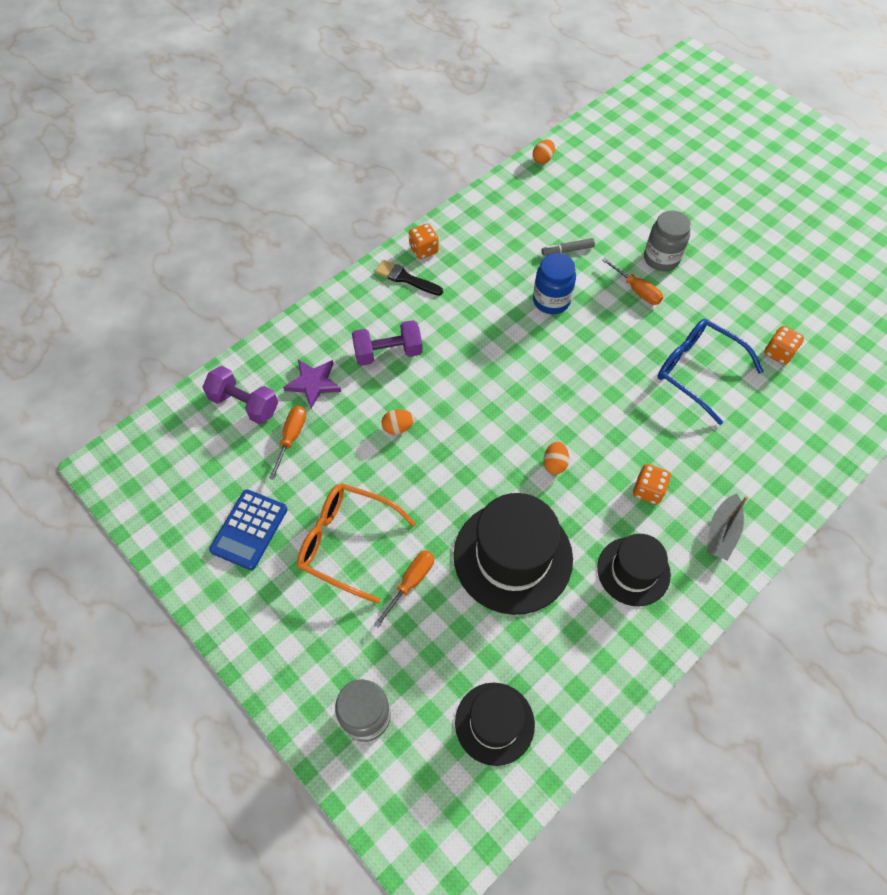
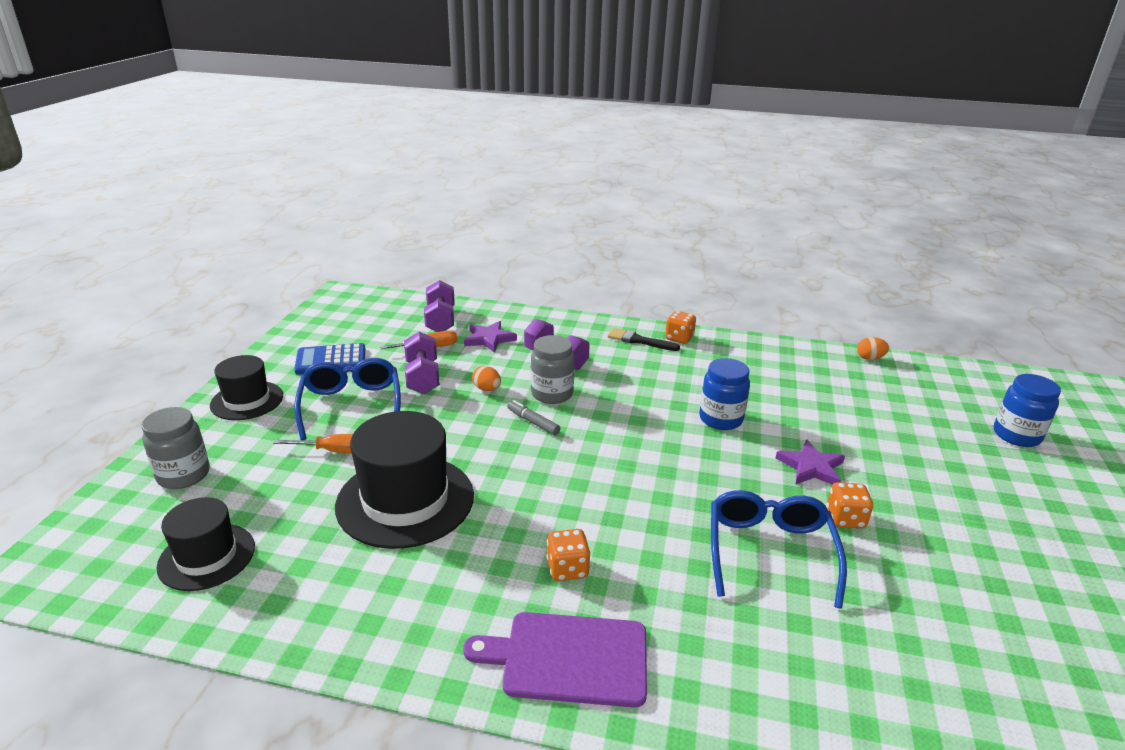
camera: 55 degrees right, 30 degrees down
orange glasses [297,483,416,604] -> blue glasses [294,358,401,440]
black brush [375,260,443,296] -> black brush turned 60 degrees counterclockwise [608,328,680,351]
grey marker [542,238,595,256] -> grey marker moved to [507,400,560,435]
orange egg [543,441,569,474] -> none
black hat [597,534,671,606] -> black hat moved to [210,355,283,420]
orange screwdriver [602,258,663,305] -> purple star [775,439,845,485]
grey jar [644,211,691,271] -> grey jar moved to [531,335,574,404]
grey boat [707,494,748,561] -> purple cutting board [463,612,647,708]
orange dice [764,326,804,365] -> orange dice moved to [827,482,873,528]
none -> purple dumbbell [404,332,440,394]
none -> blue jar [994,374,1061,447]

